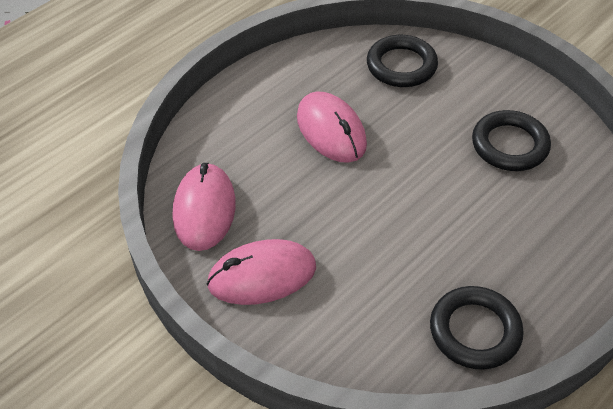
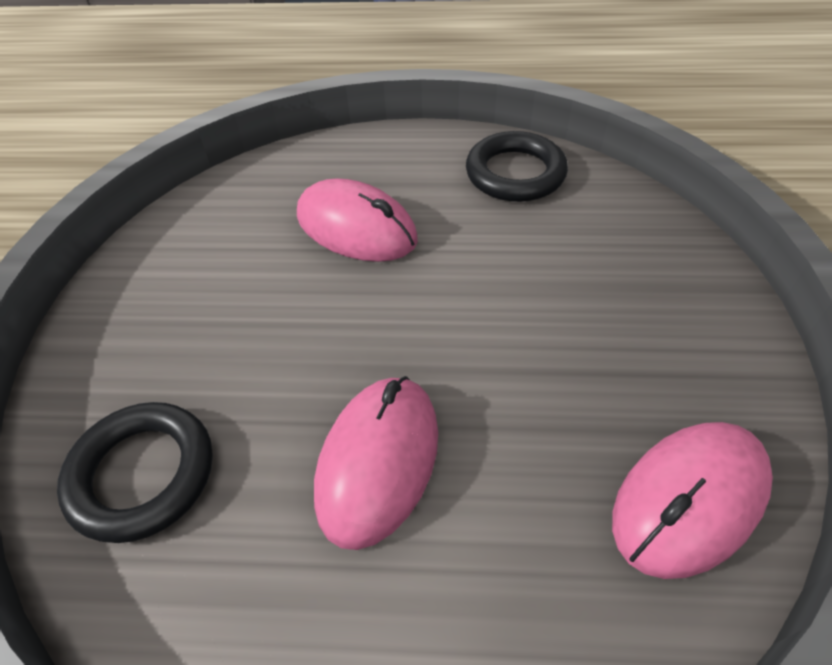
camera: 130 degrees left, 0 degrees up
pink mouse [207,239,316,305] -> pink mouse moved to [297,178,418,262]
black ring [472,110,551,171] -> none

